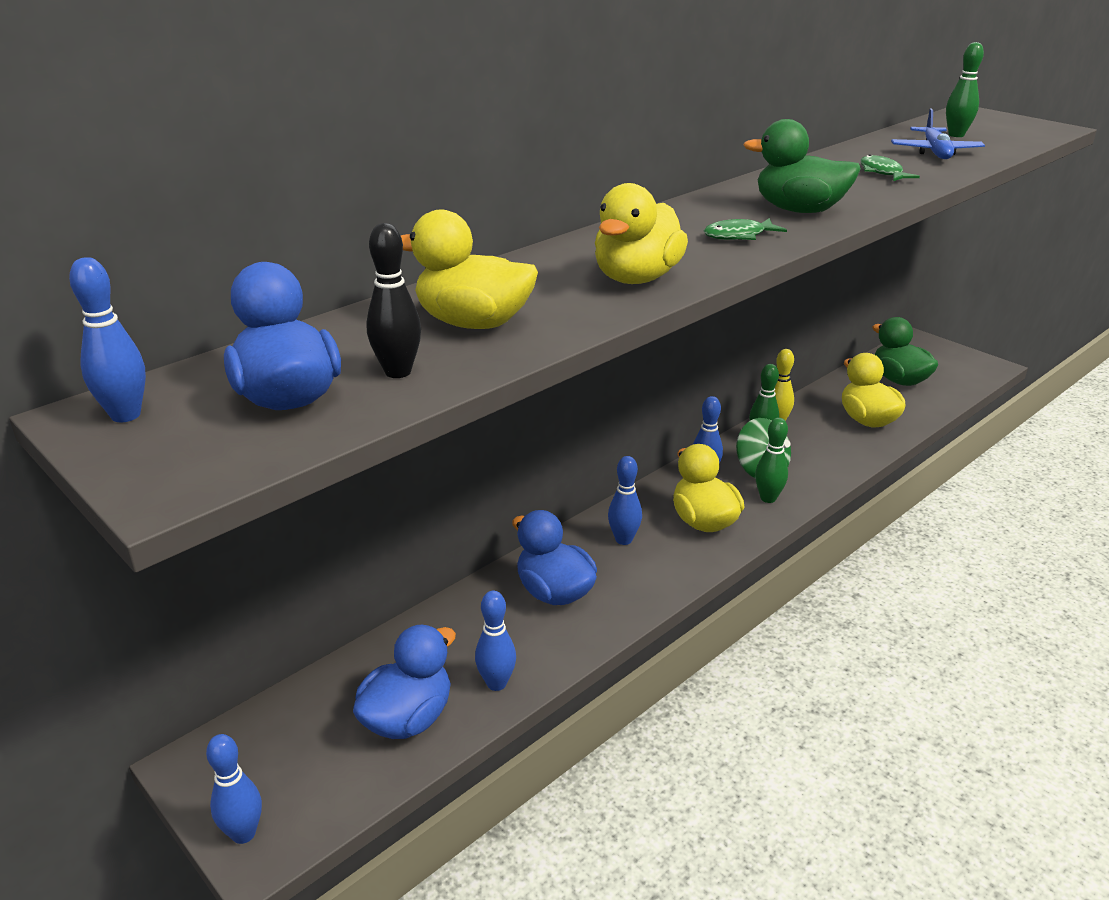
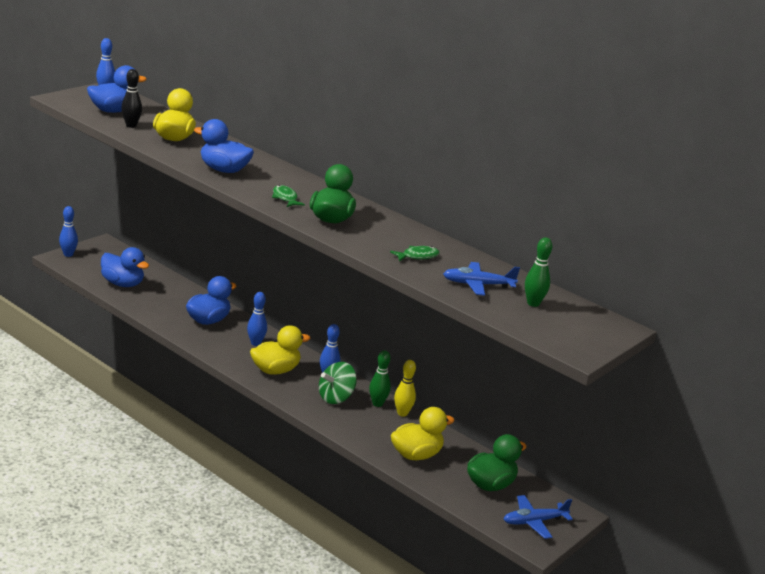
camera: 80 degrees right, 5 degrees down
blue bowling pin [475,591,516,691] -> none
yellow duck [595,183,688,284] -> blue duck [194,119,254,173]
green bowling pin [755,417,788,503] -> none
none -> blue plane [504,495,573,539]

